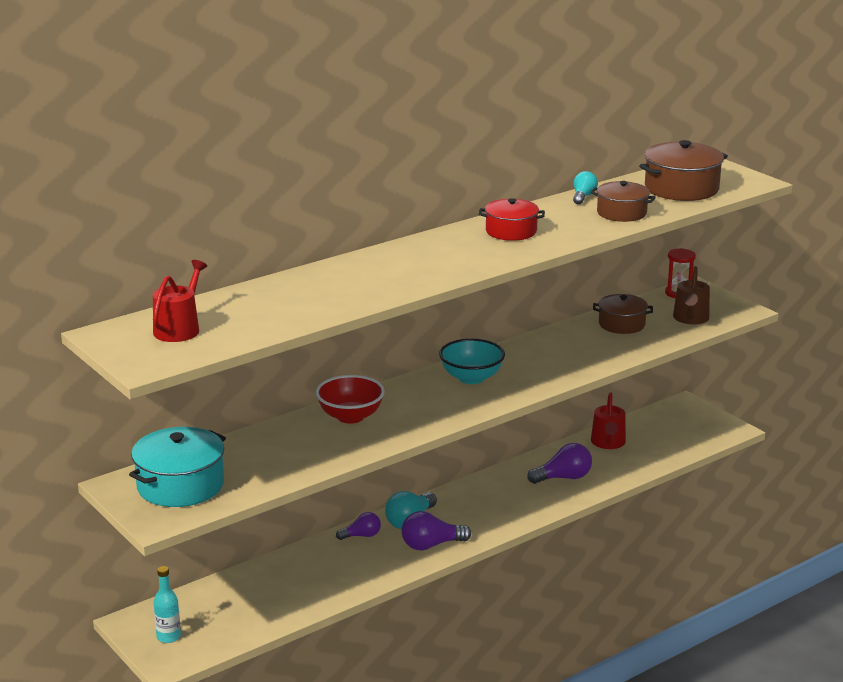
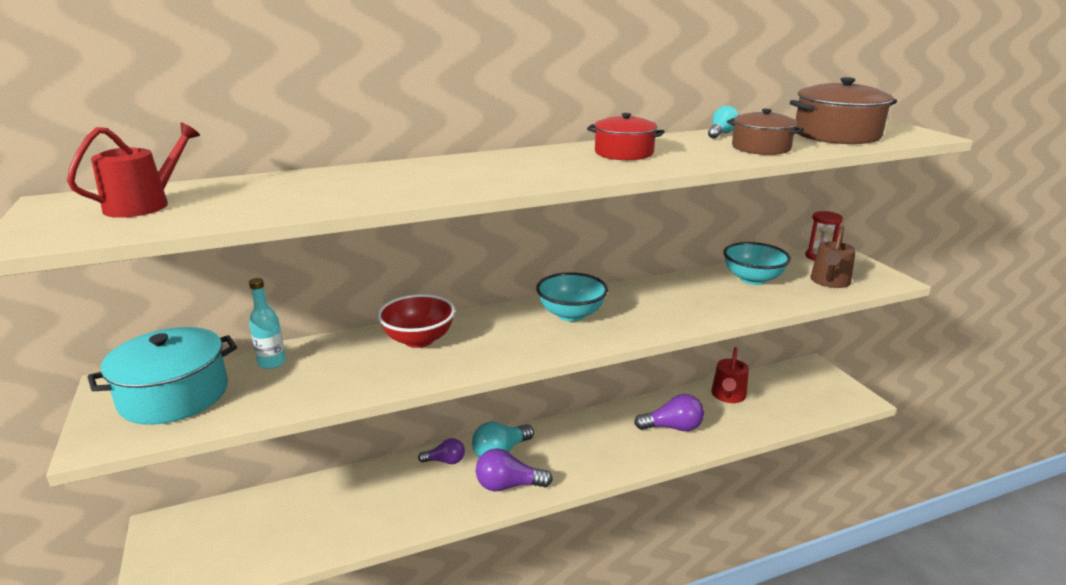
camera: 15 degrees right, 0 degrees up
turquoise bottle [154,566,181,643] -> turquoise bottle moved to [249,278,286,369]
brown pot [593,294,653,334] -> turquoise bowl [723,242,791,285]

